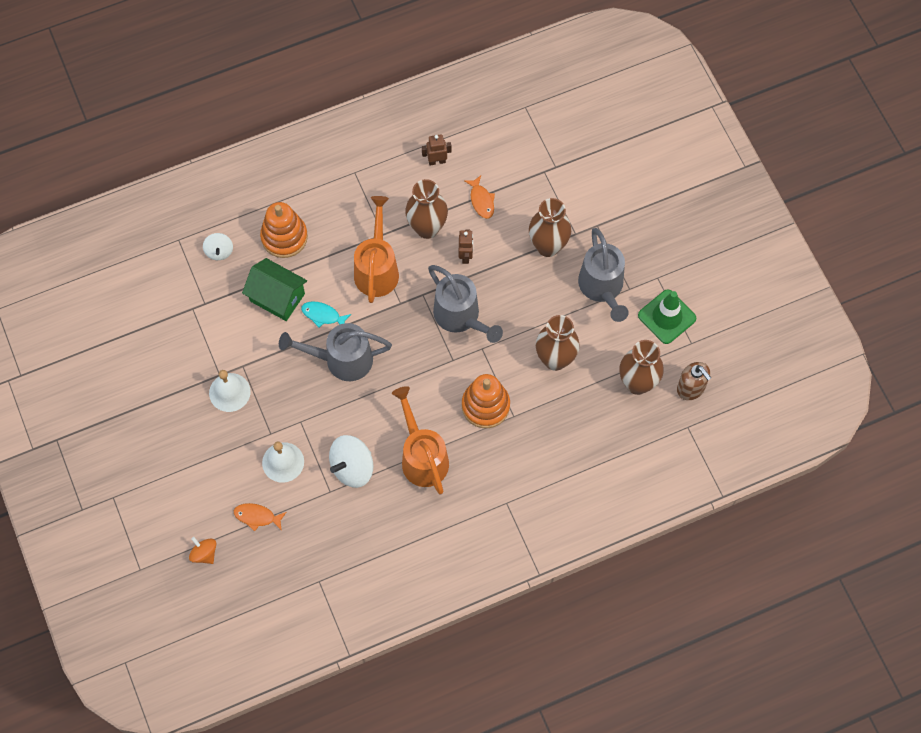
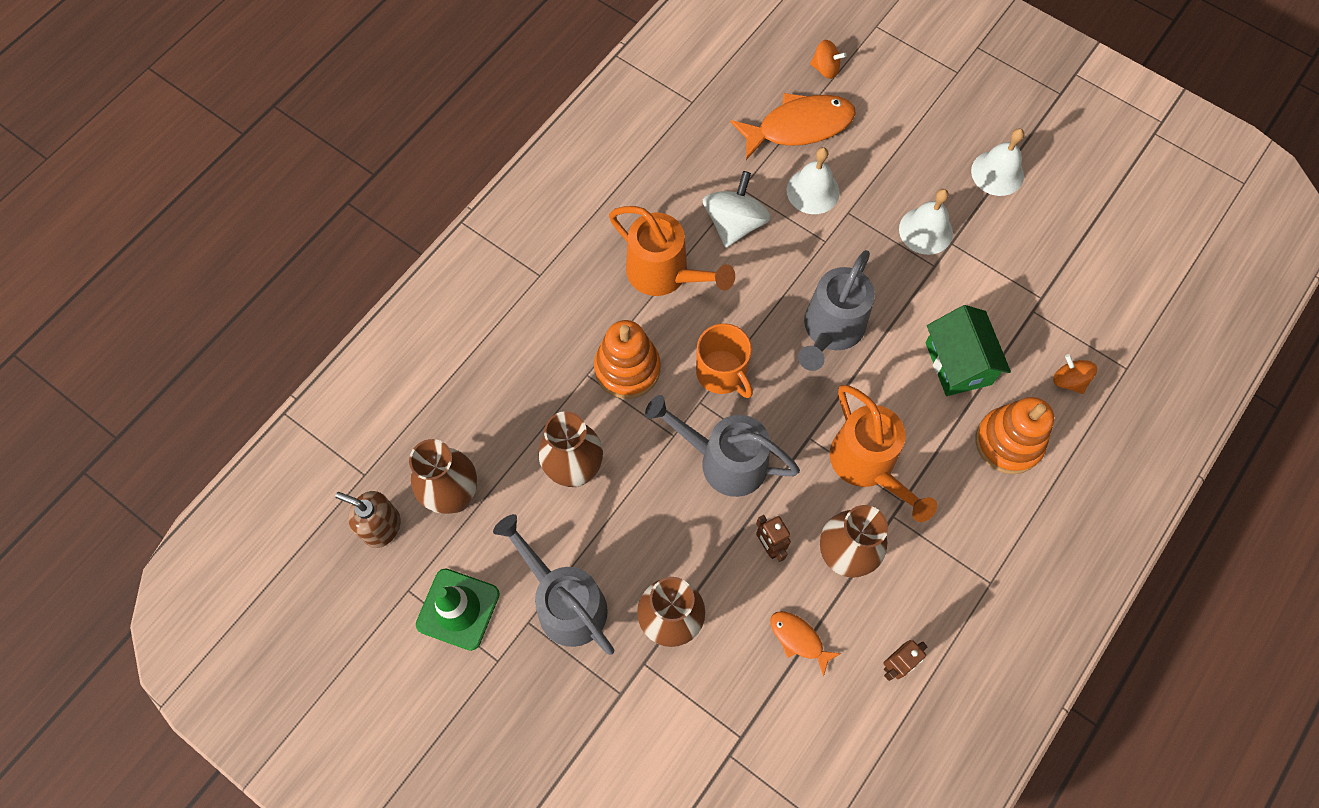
camera: 150 degrees right, 0 degrees up
white spinning top [203,233,233,260] -> orange spinning top [1053,354,1097,394]
orange fish [234,503,286,531] -> orange fish [731,93,856,160], size x1.96
green house [242,258,307,321] -> green house turned 75 degrees clockwise [925,305,1011,396]
grey watering can [279,323,392,381] -> grey watering can turned 150 degrees clockwise [798,250,875,371]
turquoise fish [301,301,351,328] -> none
none -> orange mug [696,323,753,398]
none -> white bell [971,128,1024,196]

